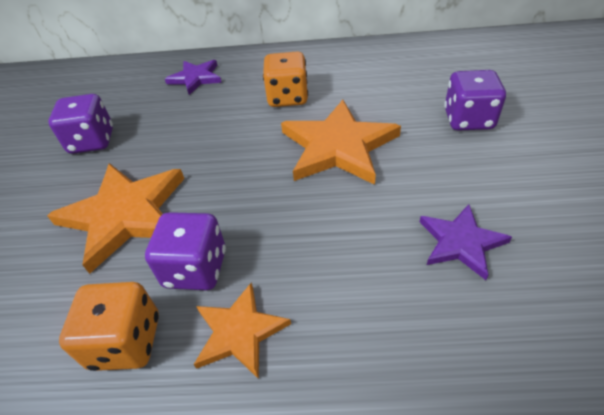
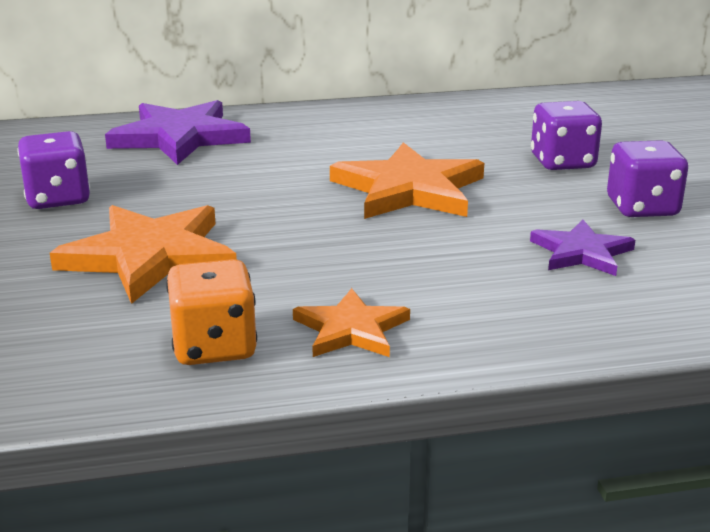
camera: 15 degrees left, 20 degrees down
purple dice [145,212,226,290] -> purple dice moved to [607,140,688,217]
purple star [165,60,222,95] -> purple star [105,100,251,165], size x1.73
orange dice [263,51,308,107] -> none

